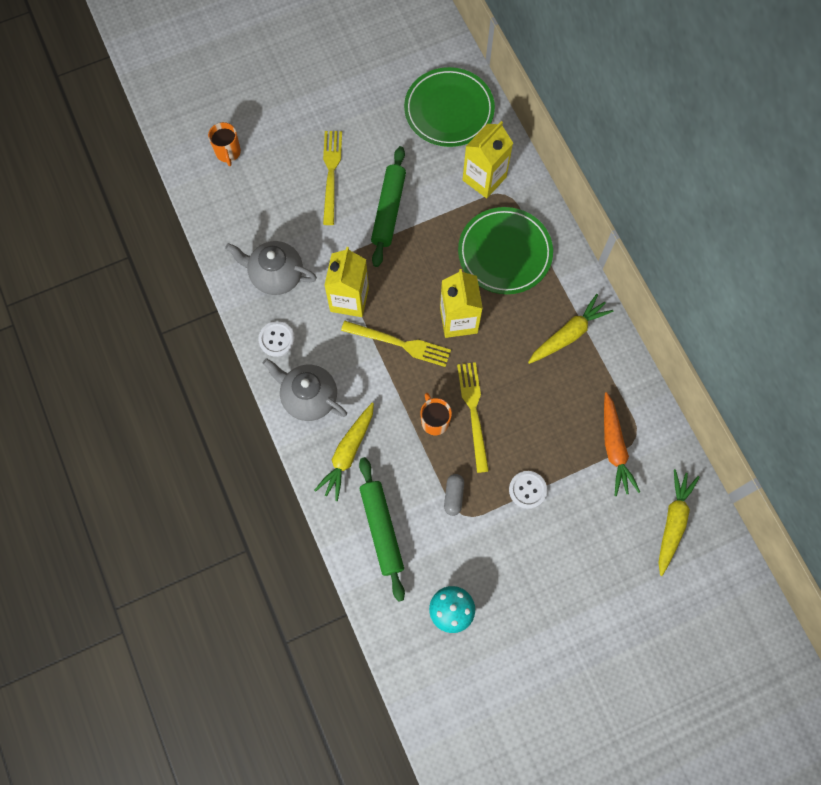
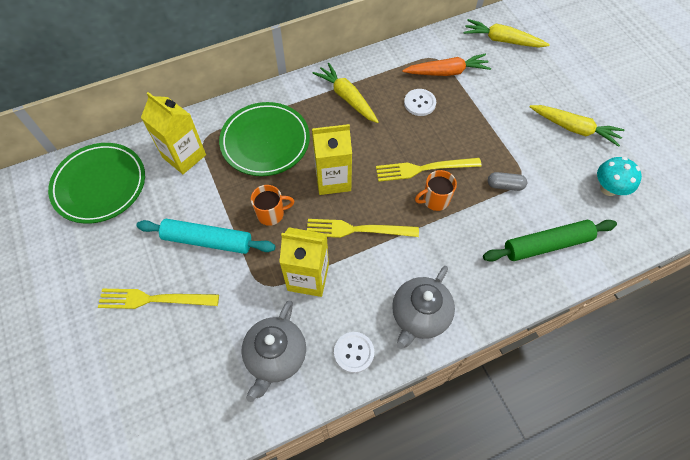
camera: 90 degrees left, 10 degrees down
orange mug [208,122,241,166] -> orange mug moved to [251,185,294,226]
yellow carrot [314,403,374,501] -> yellow carrot moved to [530,105,624,147]
yellow fork [341,321,451,367] -> yellow fork turned 105 degrees counterclockwise [307,219,419,238]
green rolling pin [371,146,406,267] -> turquoise rolling pin [136,219,275,254]
white button [509,471,547,509] -> white button moved to [404,89,436,116]

